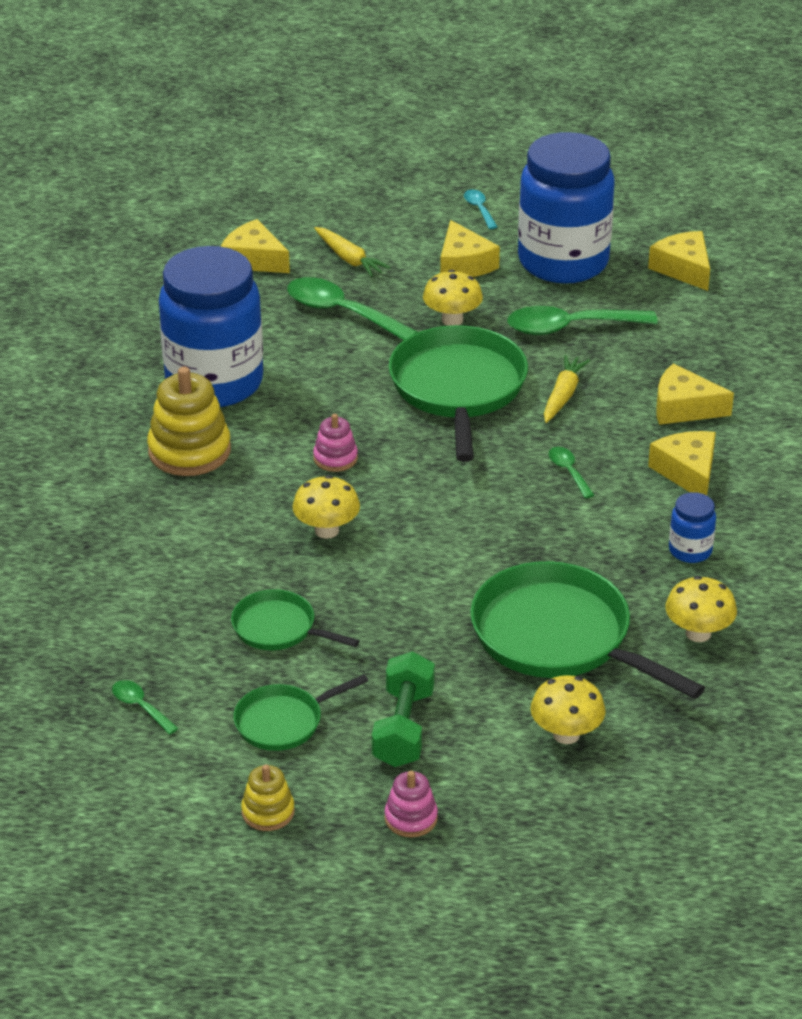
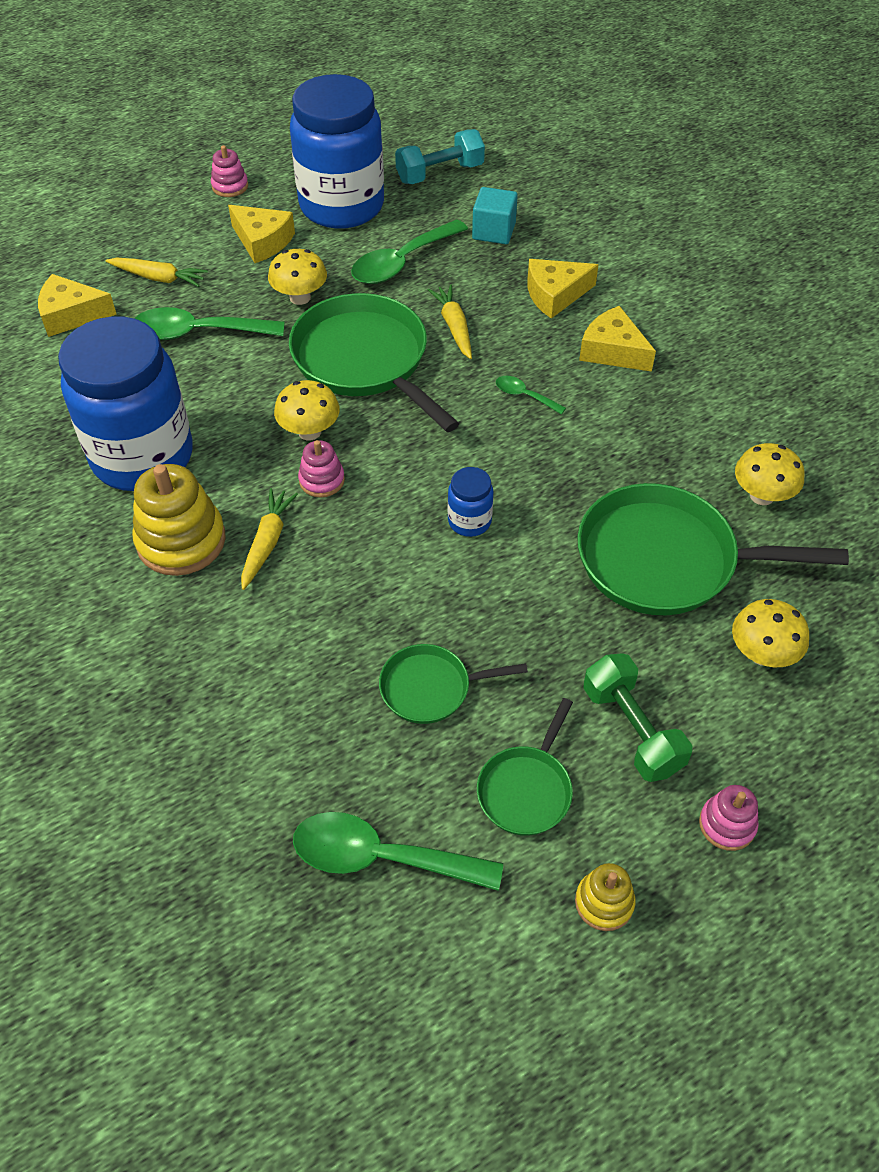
camera: 35 degrees left, 15 degrees up
green spoon [112,680,178,735] -> green spoon [293,812,503,891], size x2.04
yellow mushroom [292,475,360,539] -> yellow mushroom moved to [274,380,340,440]
turquoise spoon [464,189,497,229] -> pink stacking toy [211,145,248,197]
yellow cheese [648,231,710,291] -> turquoise dumbbell [395,129,485,184]
blue jar [669,492,716,563] -> blue jar moved to [448,467,494,537]
none -> yellow carrot [241,488,298,590]
none -> turquoise cube [472,187,518,244]

